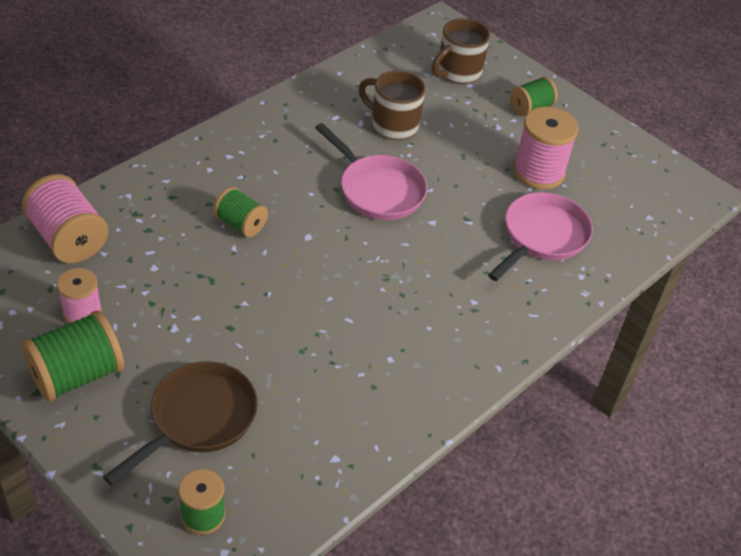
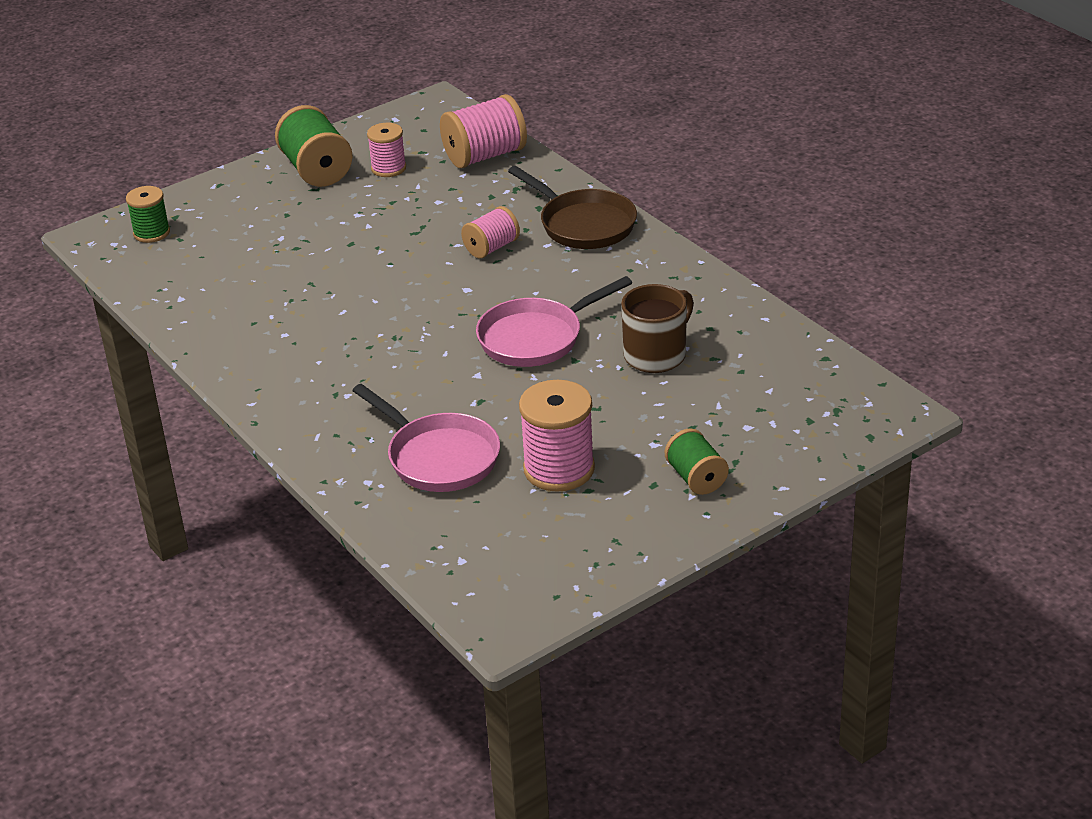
camera: 105 degrees right, 10 degrees down
brown pan [103,361,258,486] -> brown pan moved to [508,166,637,249]
green spool [214,187,268,237] -> pink spool [461,206,520,259]
brown mug [432,18,490,84] -> none

